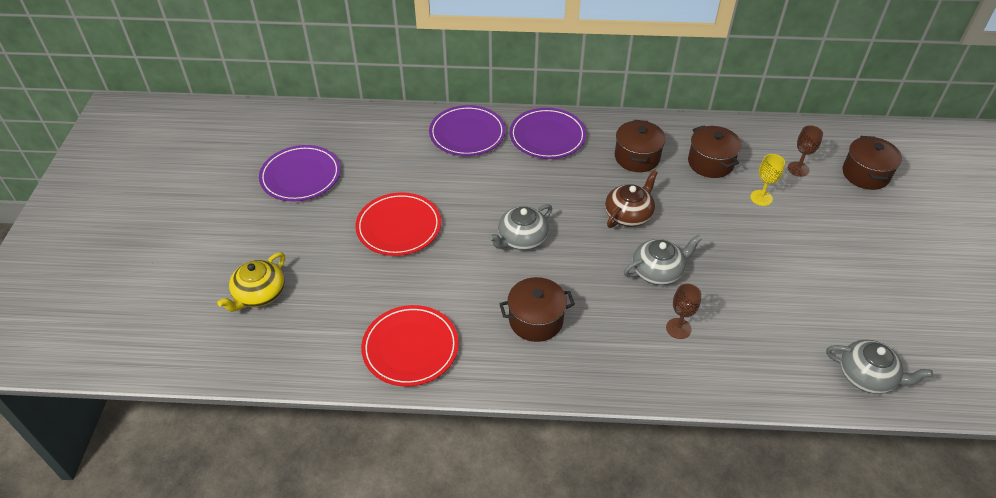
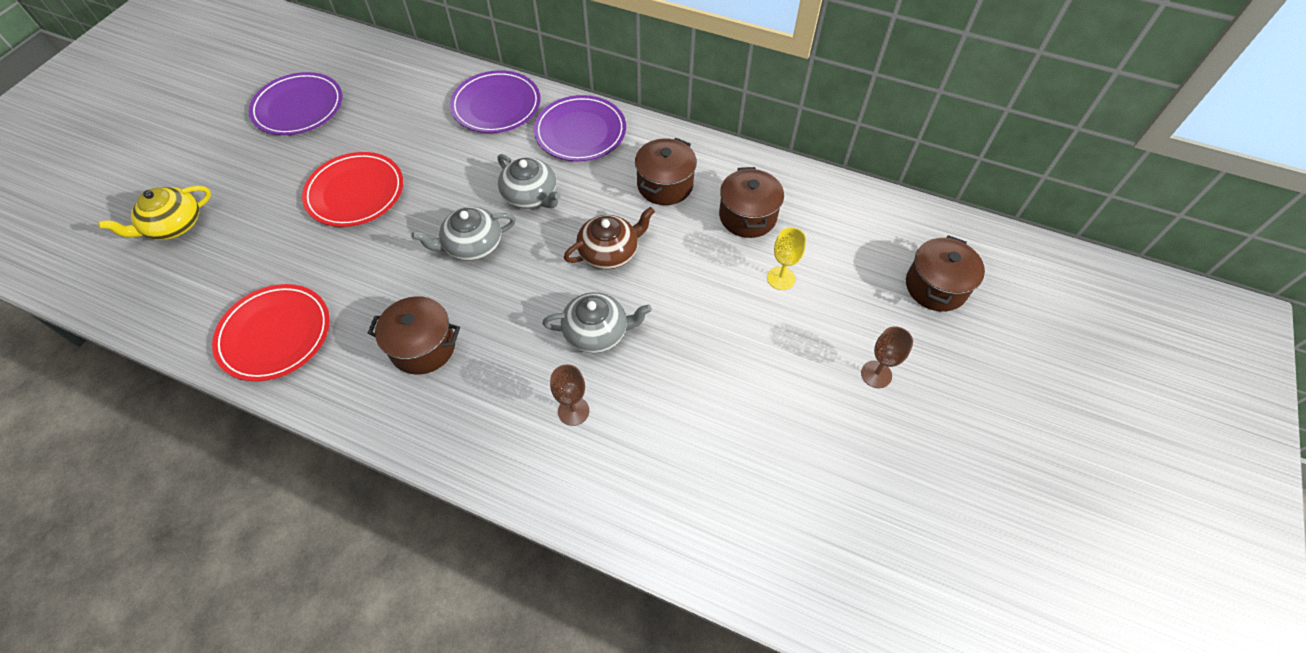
camera: 20 degrees right, 10 degrees up
brown goblet [788,125,823,177] -> brown goblet moved to [861,326,913,388]
grey teapot [826,340,933,394] -> grey teapot moved to [498,154,561,209]

